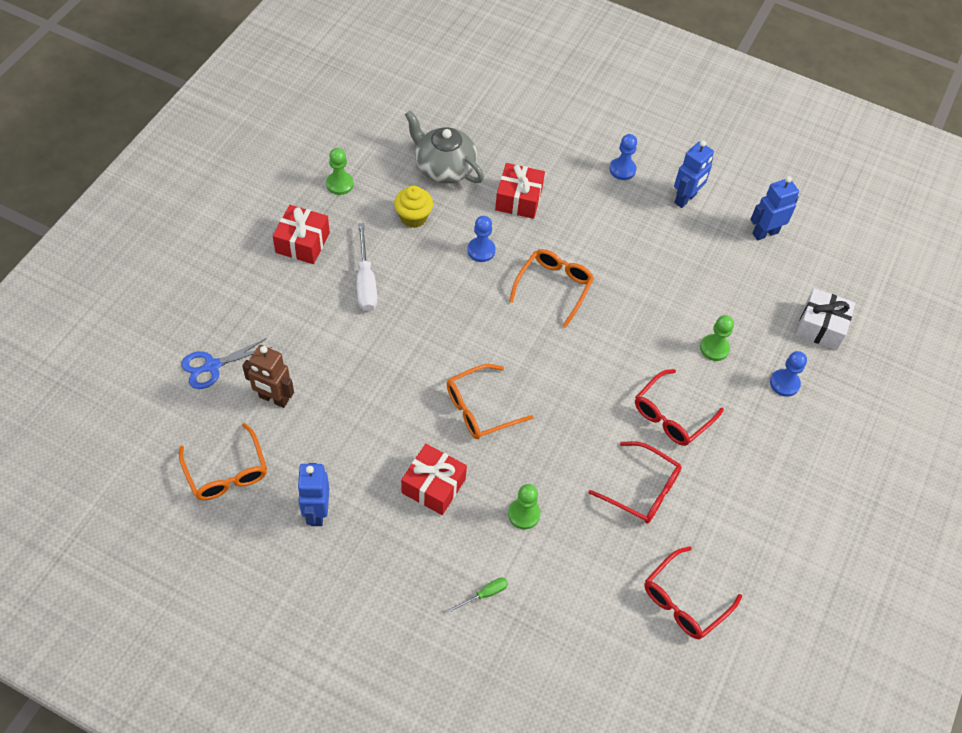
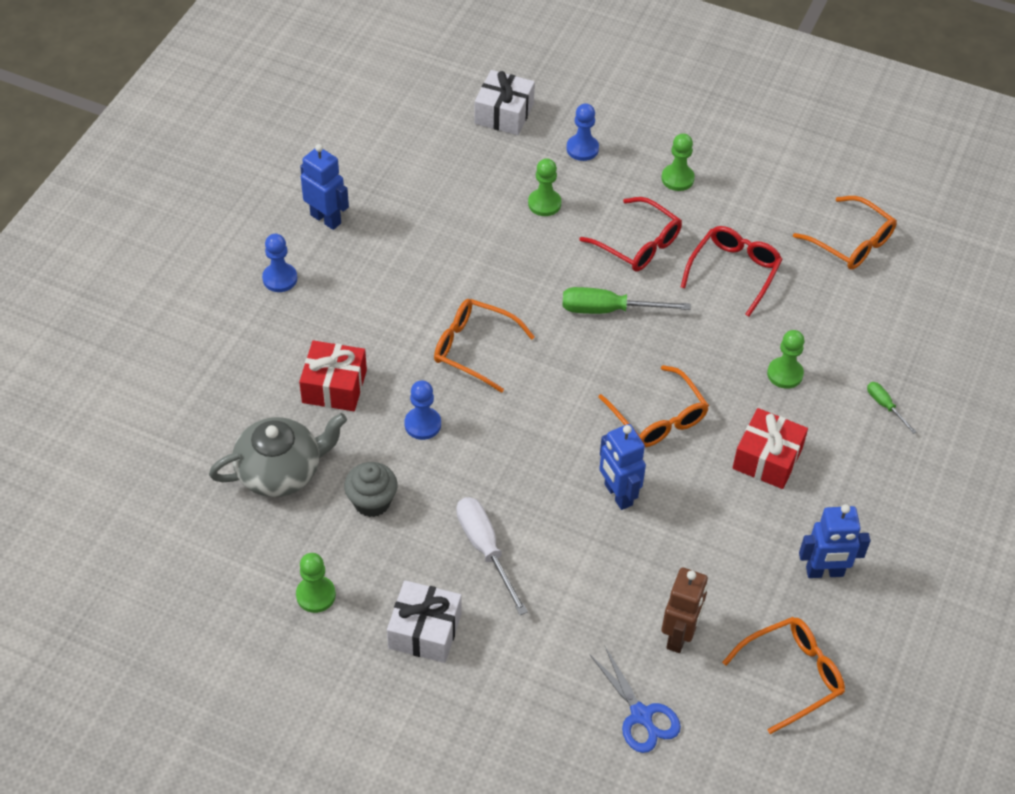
camera: 90 degrees left, 5 degrees down
red gift [273,205,330,264] -> white gift [387,580,462,663]
white screwdriver [357,223,377,312] -> white screwdriver turned 105 degrees counterclockwise [456,497,528,615]
yellow cupcake [394,185,433,228] -> grey cupcake [344,462,398,517]
grey teapot [405,110,484,183] -> grey teapot turned 150 degrees counterclockwise [209,413,347,497]
red glasses [644,546,742,639] -> orange glasses [793,196,897,270]
blue robot [750,176,799,240] -> blue robot moved to [599,424,646,510]
none -> green screwdriver [562,287,690,314]
none -> green pawn [661,133,695,191]

